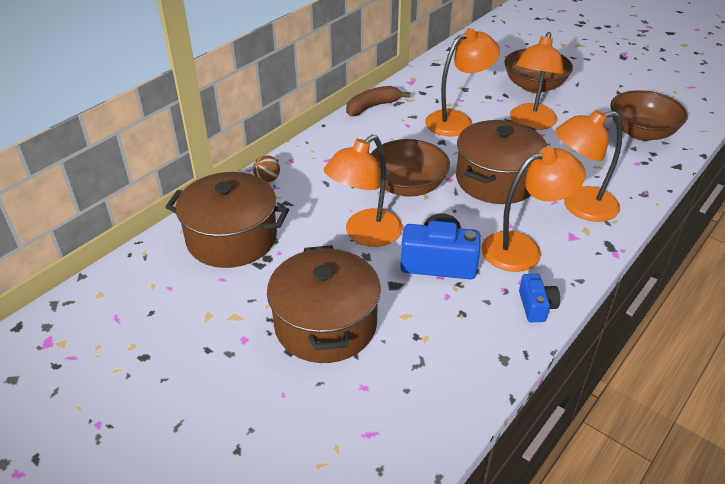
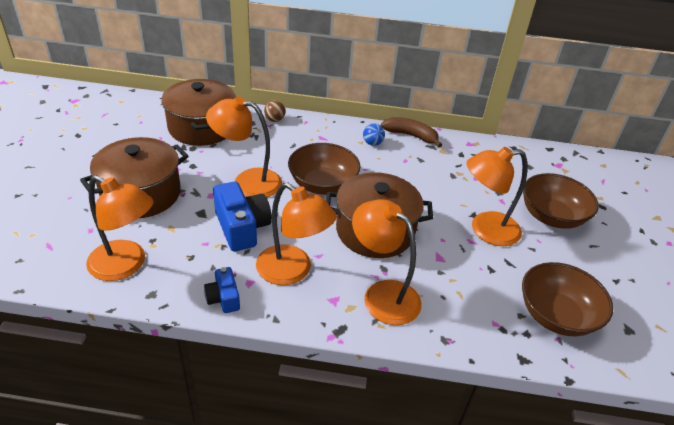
camera: 55 degrees right, 0 degrees up
orange lamp [425,29,500,137] -> orange lamp moved to [86,175,154,281]
blue camera [519,274,560,322] -> blue camera turned 105 degrees clockwise [204,267,240,313]
none -> blue ball [363,124,385,146]

